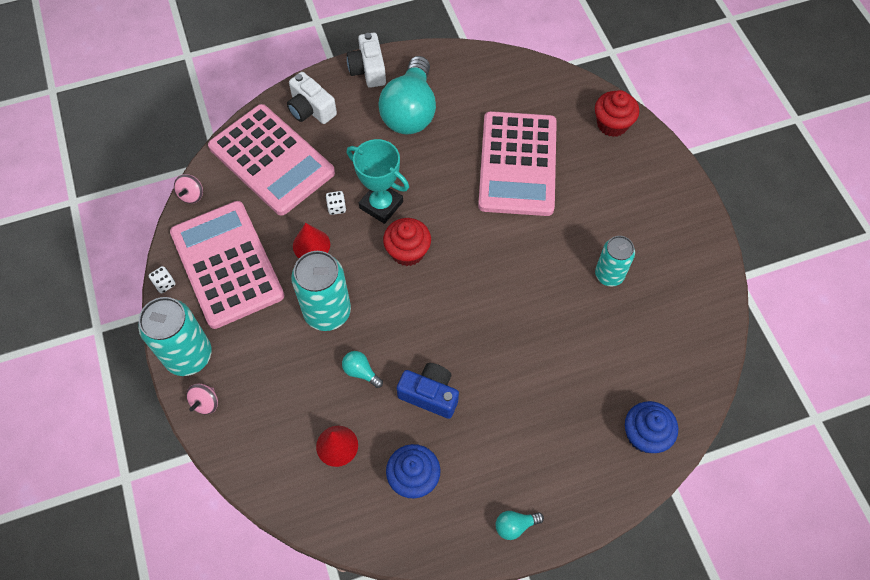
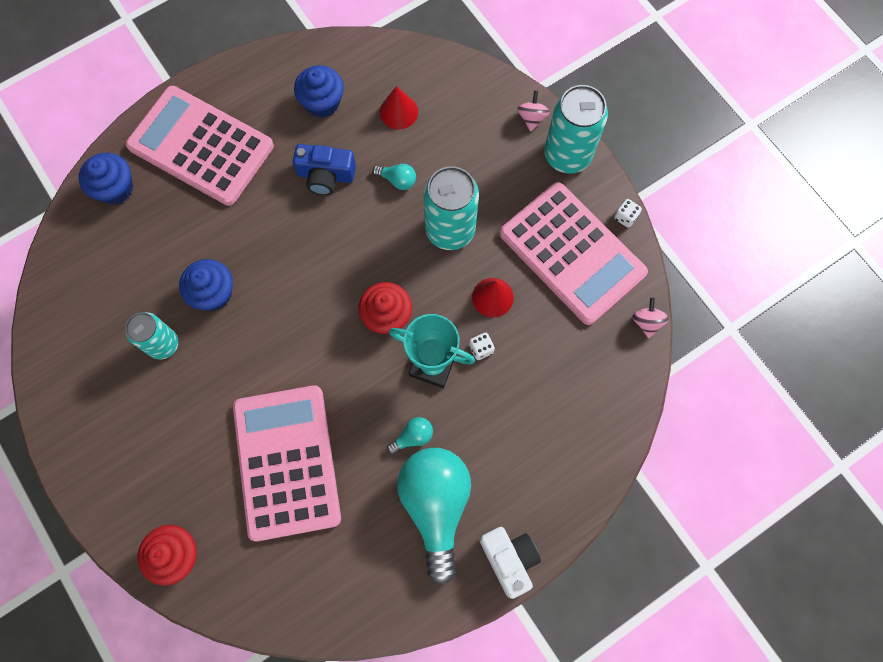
camera: 165 degrees right, 10 degrees up
pink calculator [208,104,335,216] -> pink calculator moved to [126,86,274,206]
white camera [287,72,337,124] -> none
turquoise light bulb [496,511,544,540] -> turquoise light bulb moved to [387,417,433,454]
none -> blue cupcake [179,259,233,311]

